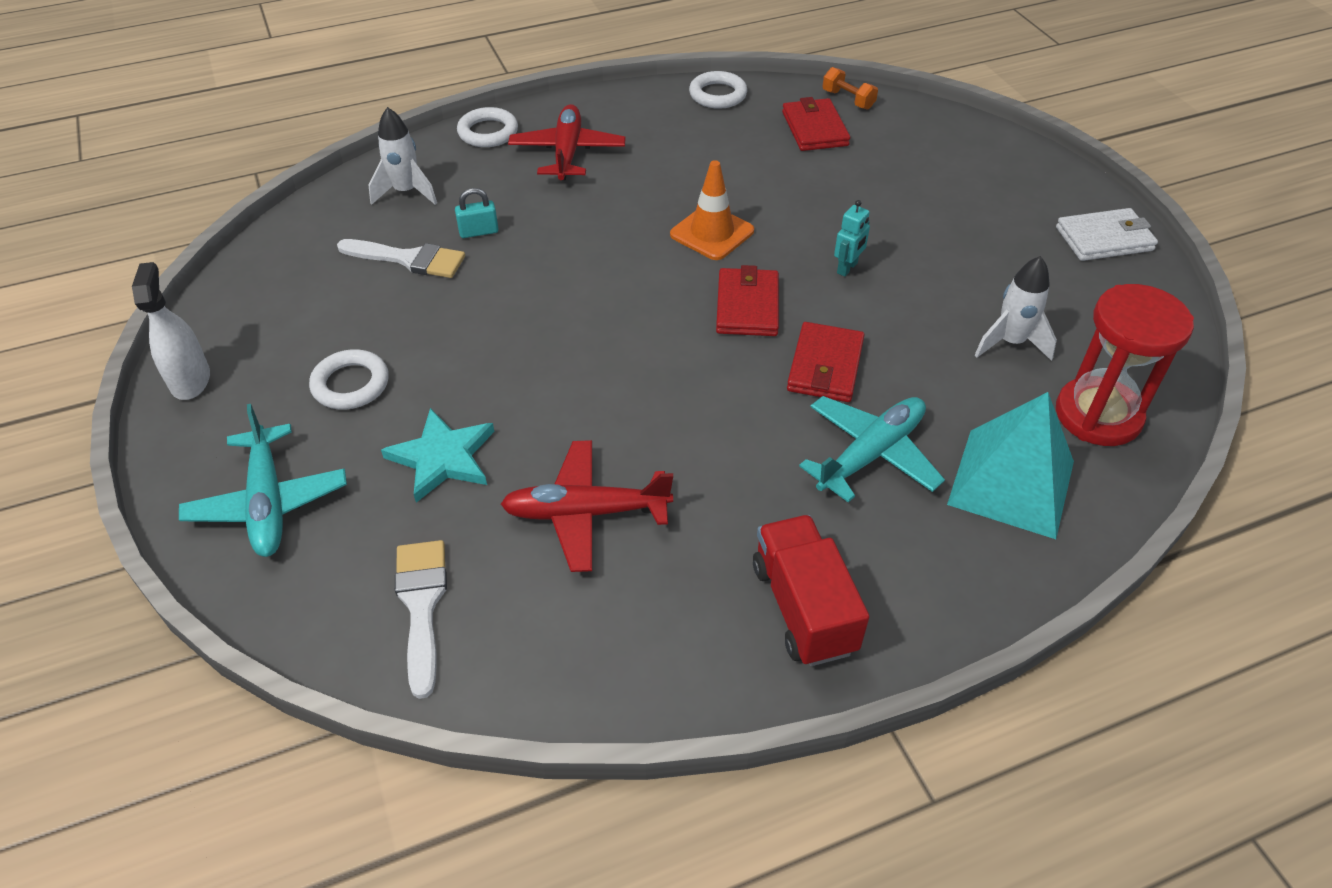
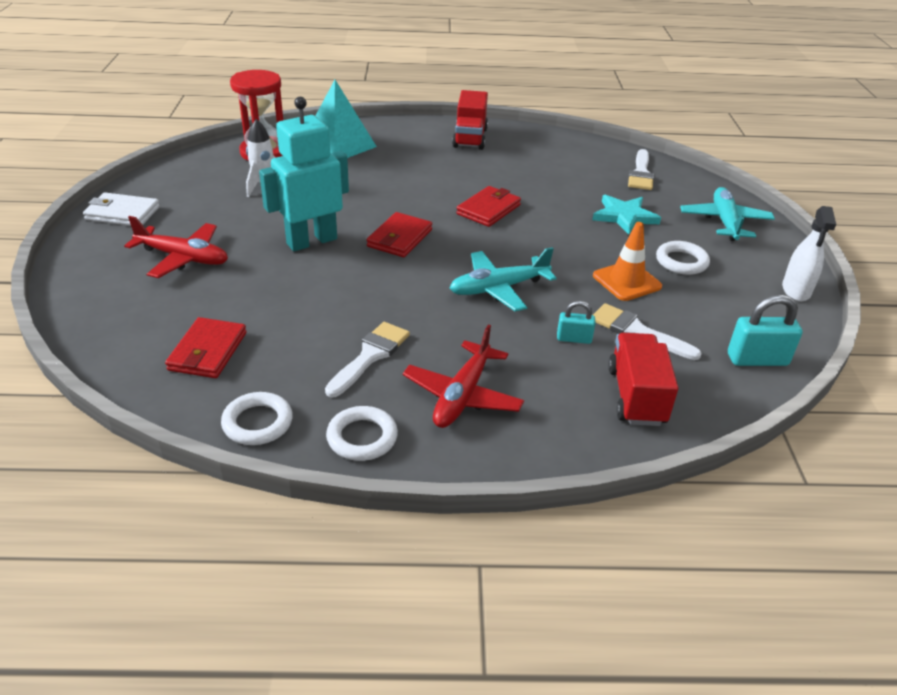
camera: 160 degrees left, 10 degrees down
white rocket [369,107,437,205] -> red truck [608,333,678,426]
white ring [457,107,518,147] -> white ring moved to [326,406,398,461]
red plane [501,440,673,572] -> red plane moved to [124,216,228,278]
orange traffic cone [670,160,754,260] -> orange traffic cone moved to [593,222,662,301]
red wallet [787,322,865,402] -> red wallet moved to [456,186,521,227]
turquoise plane [799,396,945,502] -> turquoise plane moved to [450,247,557,311]
orange dumbbell [822,67,878,110] -> none
turquoise robot [834,200,870,277] -> turquoise robot [259,97,349,251], size x2.43
none -> white brush [325,322,410,397]
none -> turquoise padlock [728,294,803,366]

